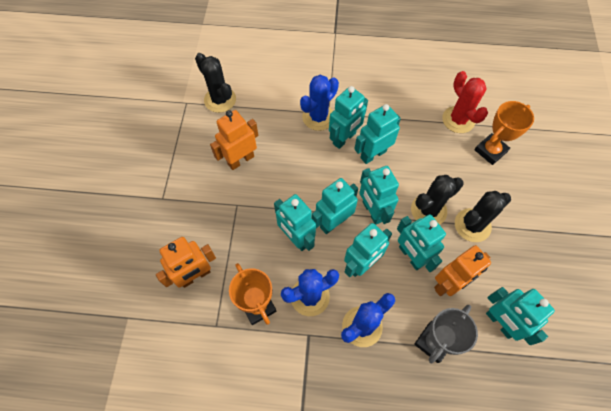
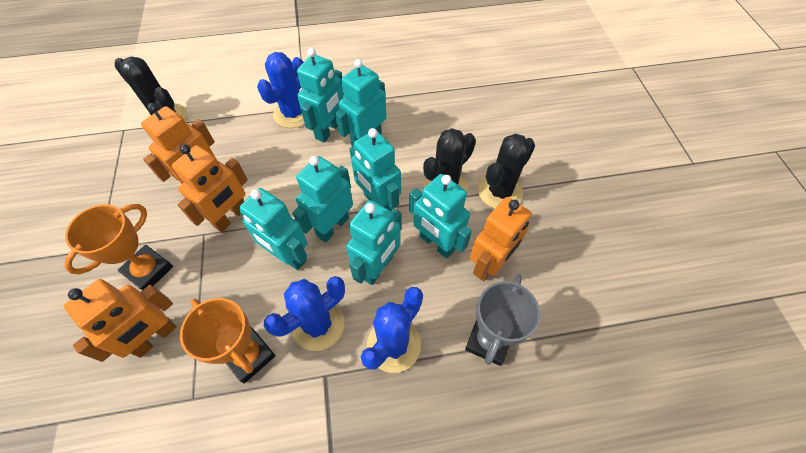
camera: 15 degrees left, 5 degrees down
red cactus [442,71,488,133] -> none
orange trophy [475,101,534,165] -> orange trophy moved to [65,204,173,290]
turquoise robot [486,287,555,345] -> none
none -> orange robot [172,144,248,232]

